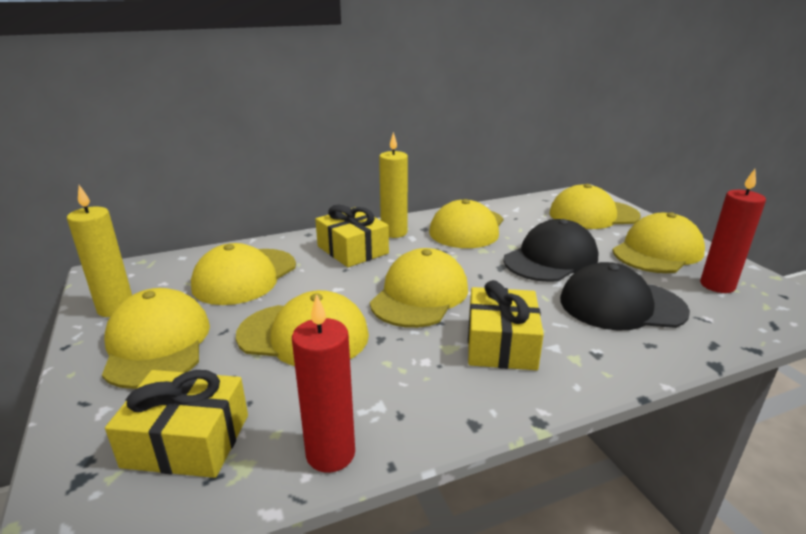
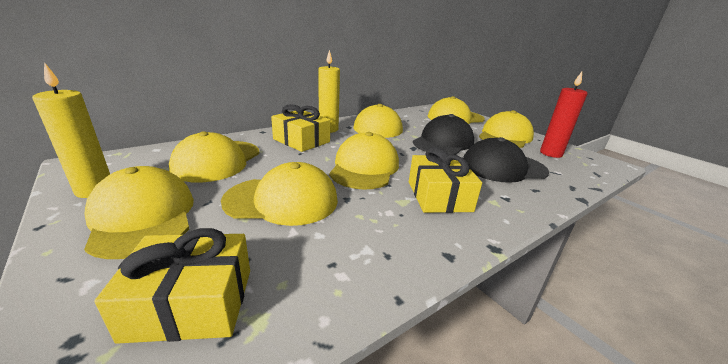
camera: 15 degrees left, 0 degrees up
red candle [292,294,355,473] -> none

